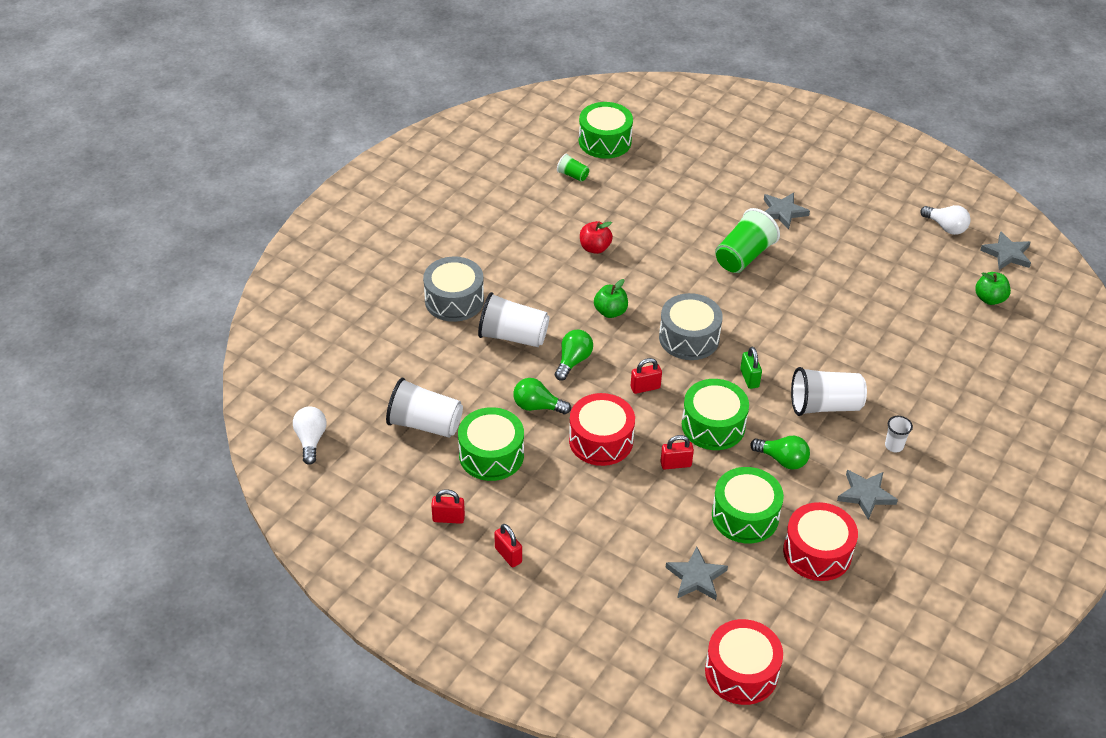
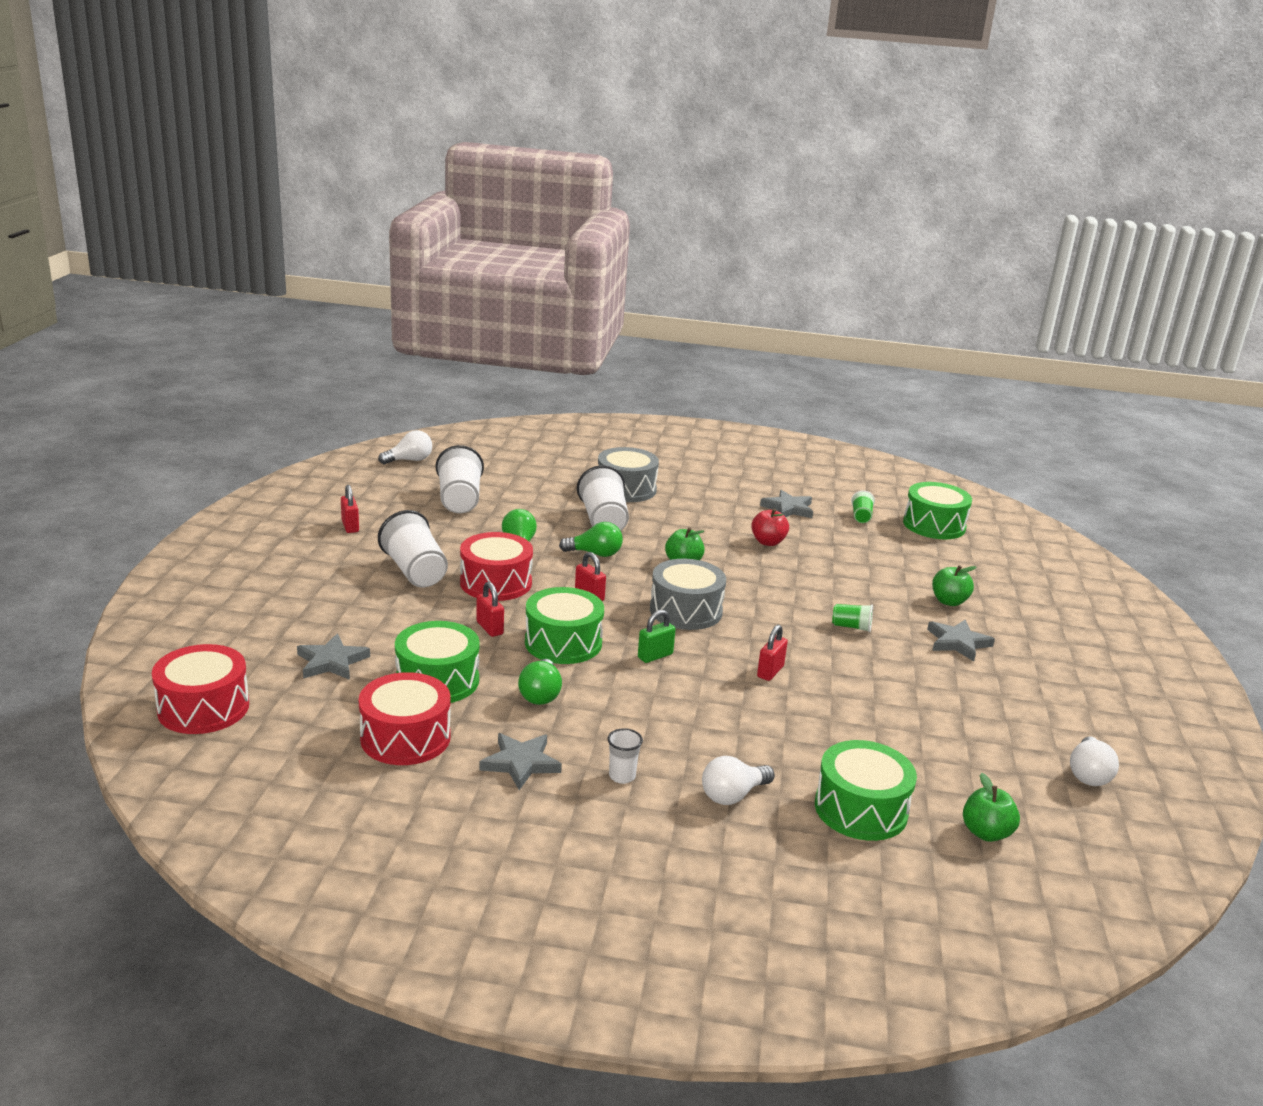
camera: 65 degrees right, 20 degrees down
green drum [458,407,524,481] -> green drum moved to [815,740,917,841]
red padlock [494,524,522,567] -> red padlock moved to [757,625,788,681]
green cup [715,208,780,273] -> green cup [832,604,873,632], size x0.50
white cup [791,367,867,416] -> white cup moved to [378,510,448,587]
grey star [980,231,1031,270] -> grey star moved to [760,490,813,518]
none -> white light bulb [702,756,775,805]
none -> green apple [932,565,976,606]

